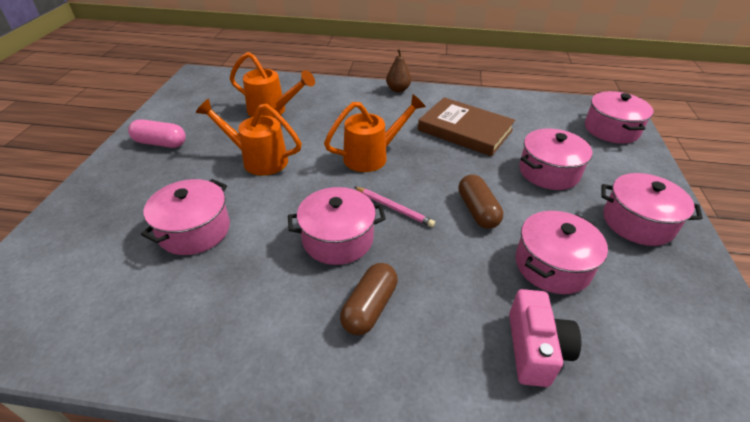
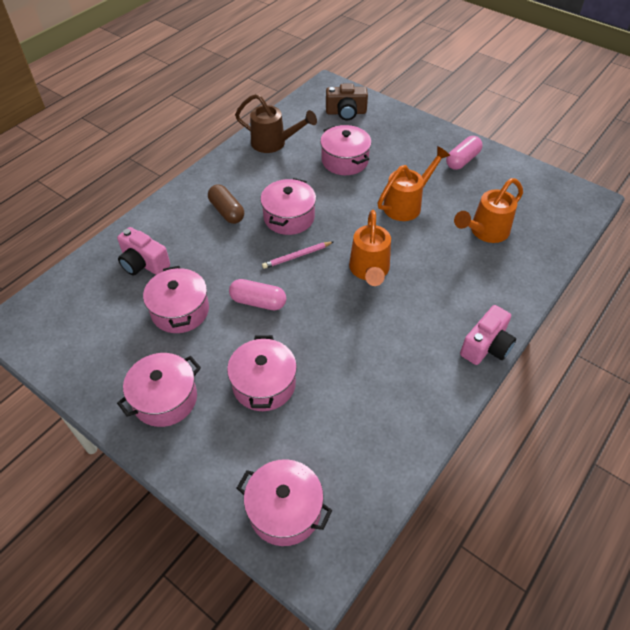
camera: 120 degrees right, 10 degrees up
brown pear [386,49,411,92] -> pink camera [460,305,516,365]
brown book [418,97,515,156] -> none
brown capsule [458,174,503,229] -> pink capsule [229,279,286,310]
none -> brown watering can [235,94,317,153]
none -> brown camera [326,83,368,120]

